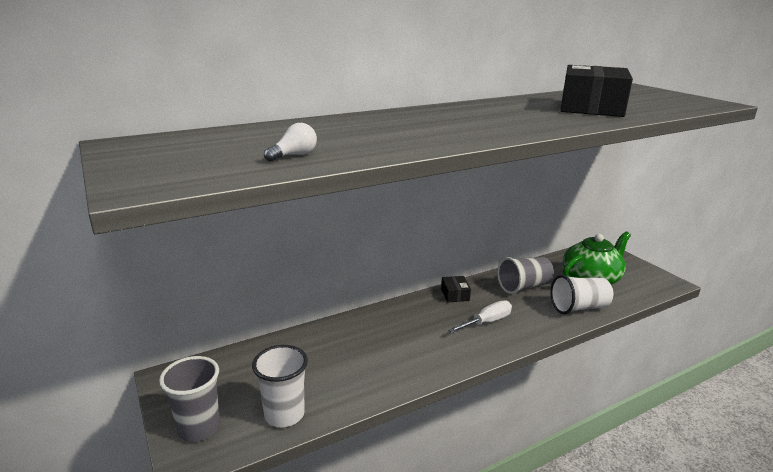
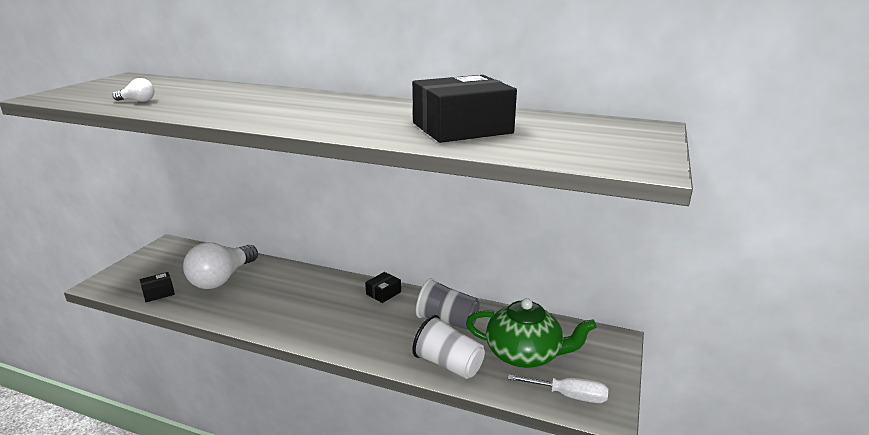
camera: 50 degrees right, 0 degrees up
grey cup [159,356,220,442] -> none
white cup [252,345,308,427] -> black box [140,272,175,302]
white screwdriver [448,300,512,333] -> white screwdriver moved to [508,374,608,403]
none -> white light bulb [183,242,258,289]

